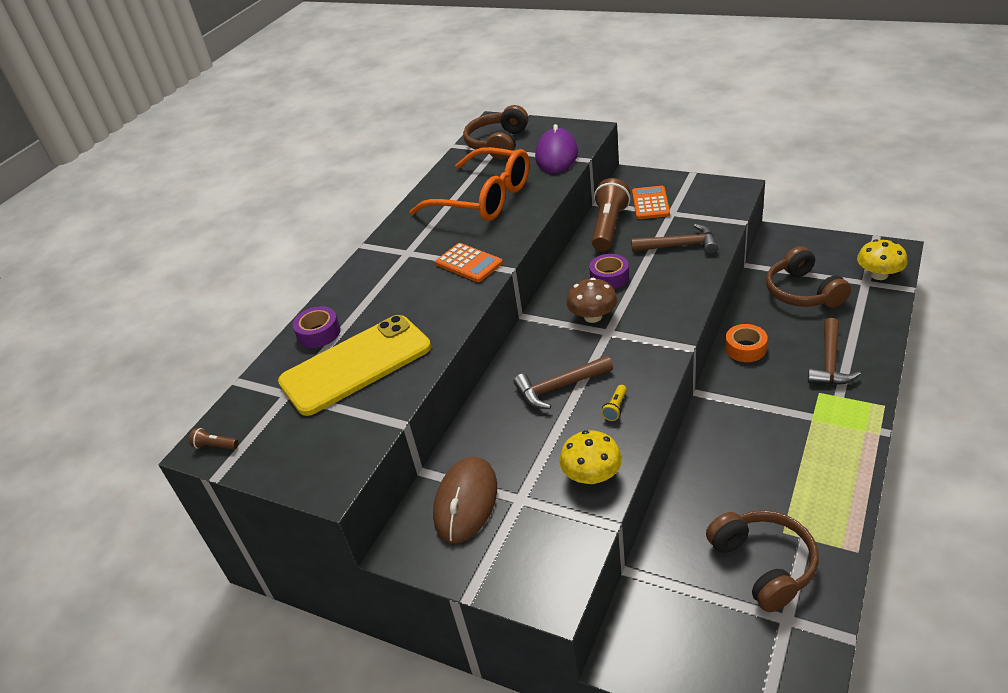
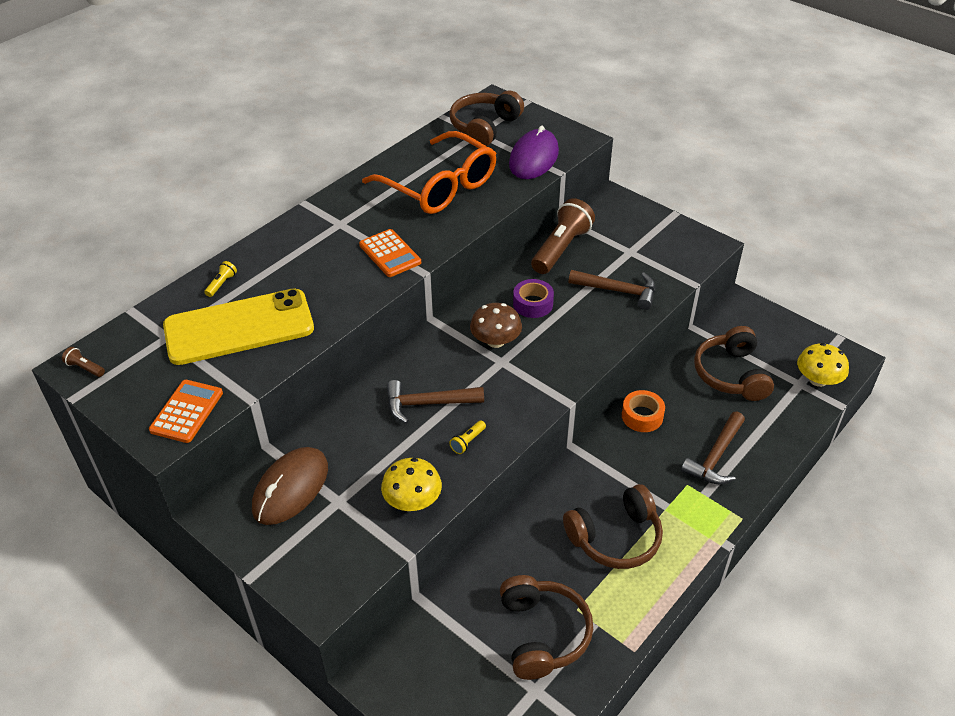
camera: 10 degrees right, 5 degrees up
purple tape [293,306,341,348] -> yellow flashlight [204,261,237,297]
orange calculator [632,186,670,219] -> orange calculator moved to [149,380,223,443]
none -> brown headphones [563,484,663,569]

